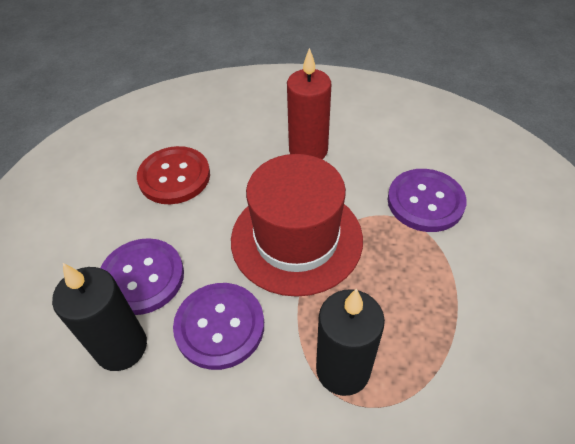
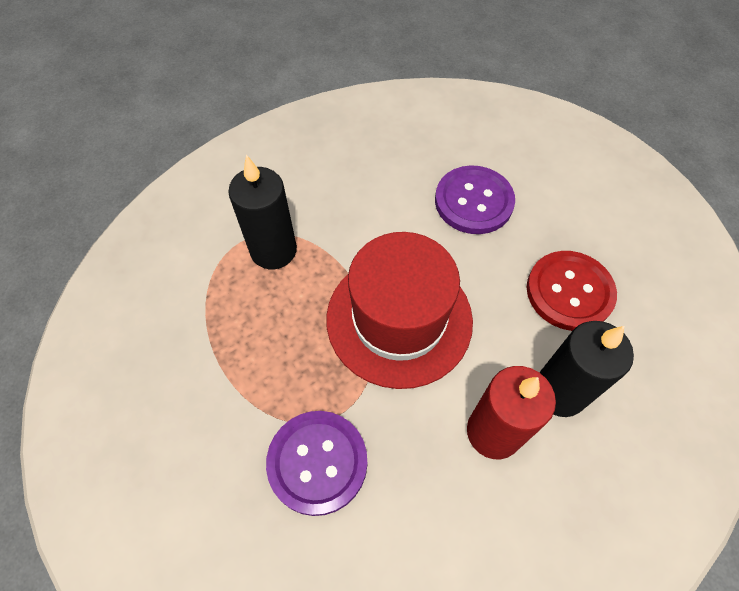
camera: 135 degrees right, 10 degrees up
black candle [52,263,147,371] -> black candle moved to [539,321,634,417]
purple button [173,283,264,370] -> none

